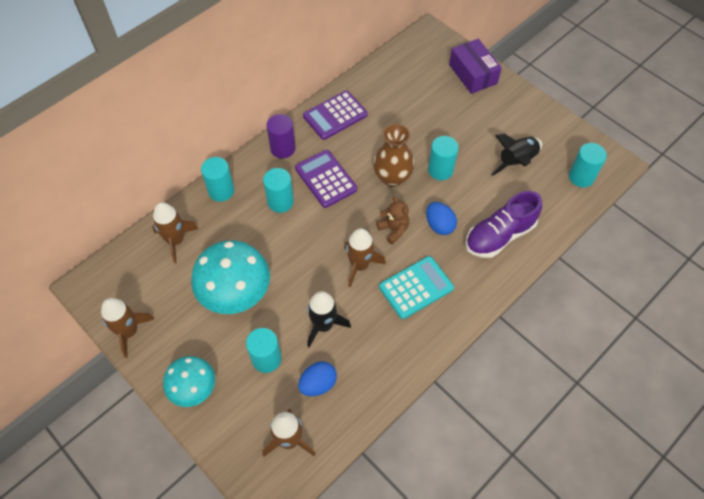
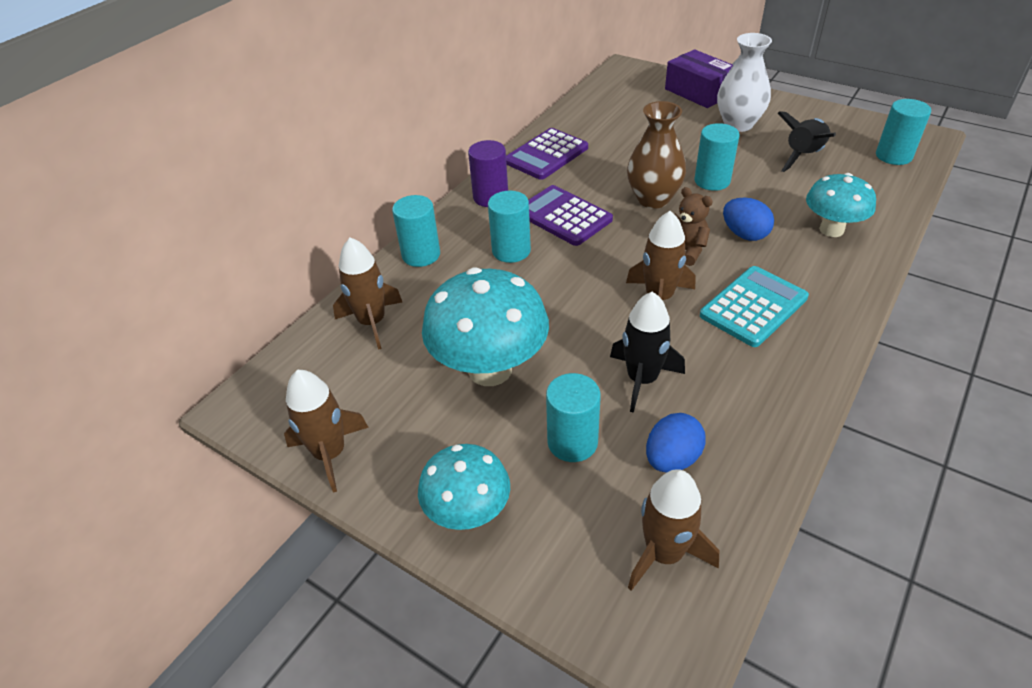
camera: 10 degrees left, 15 degrees down
purple shoe [465,191,542,258] -> turquoise mushroom [806,173,876,237]
none -> white vase [717,33,772,132]

